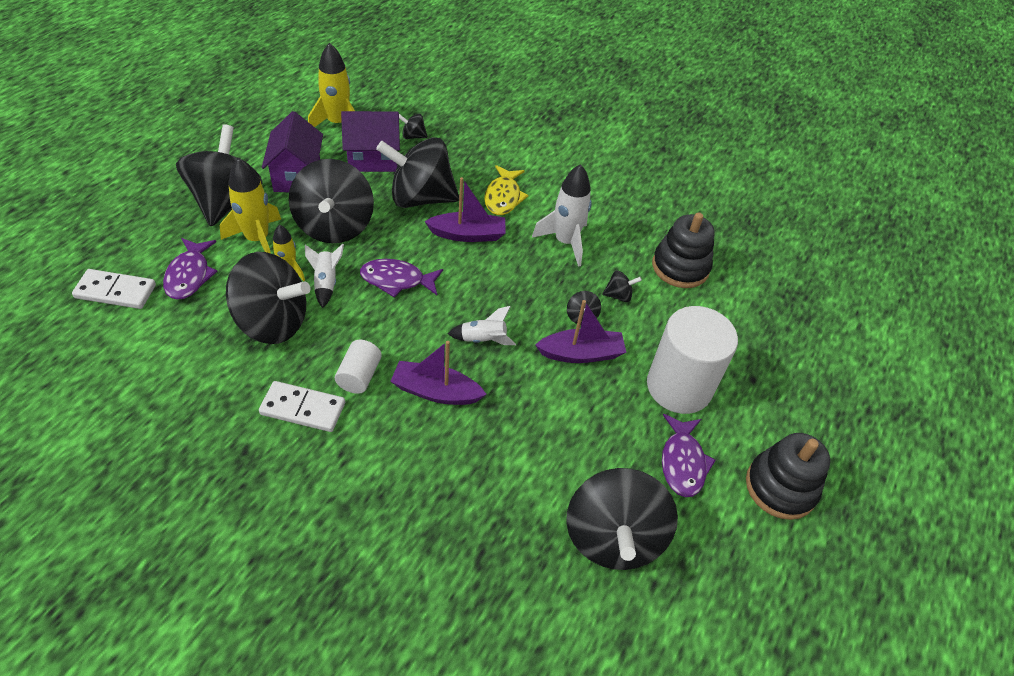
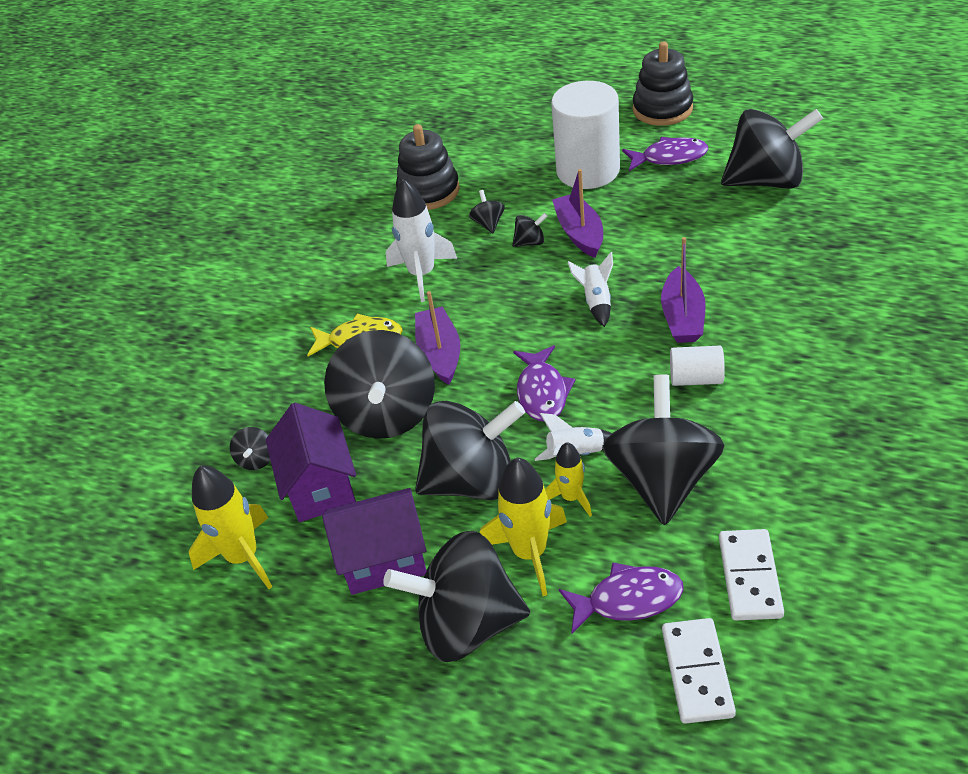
camera: 90 degrees left, 5 degrees down
white domino [259,381,345,432] -> white domino moved to [719,529,784,620]

